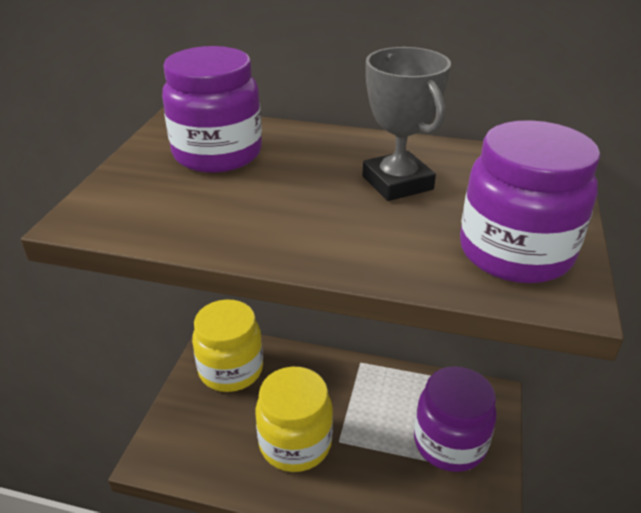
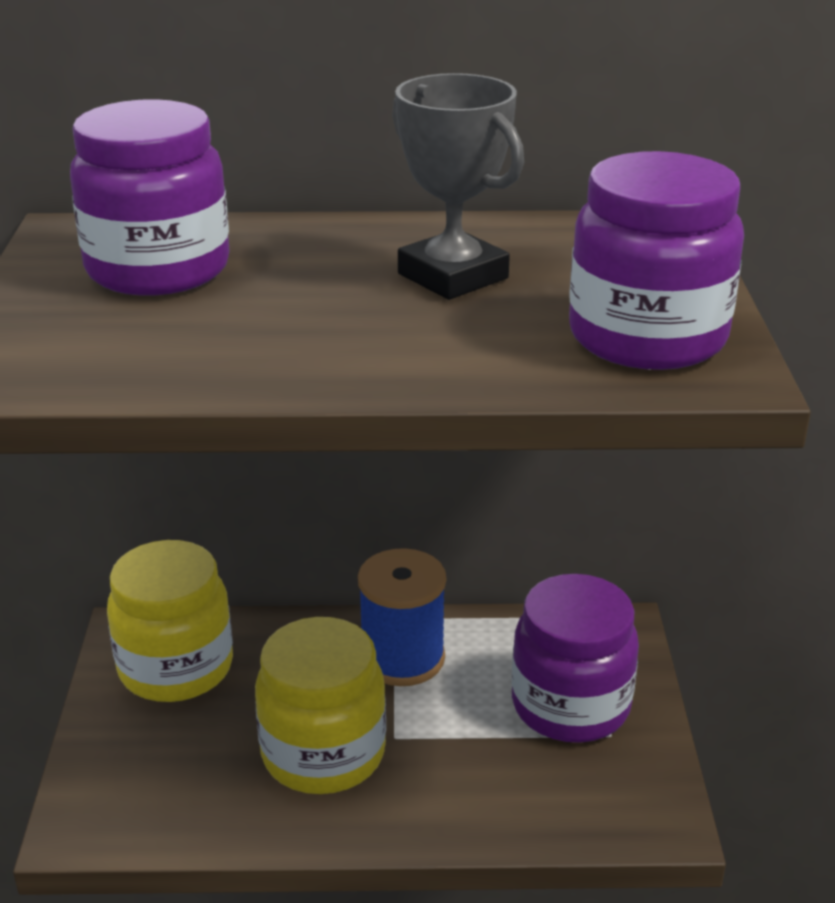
camera: 15 degrees left, 5 degrees down
none -> blue spool [358,548,446,686]

